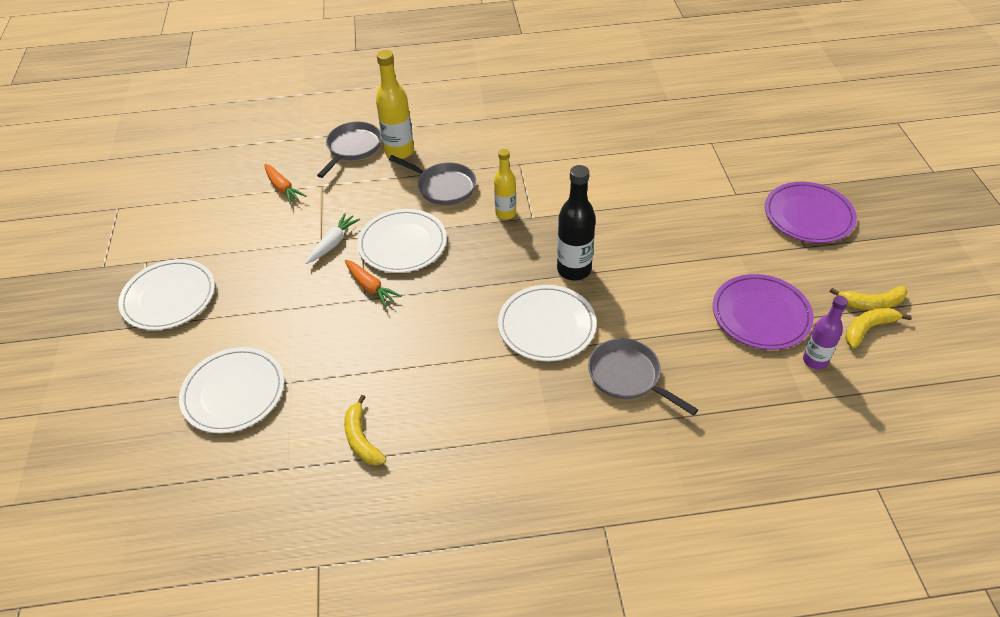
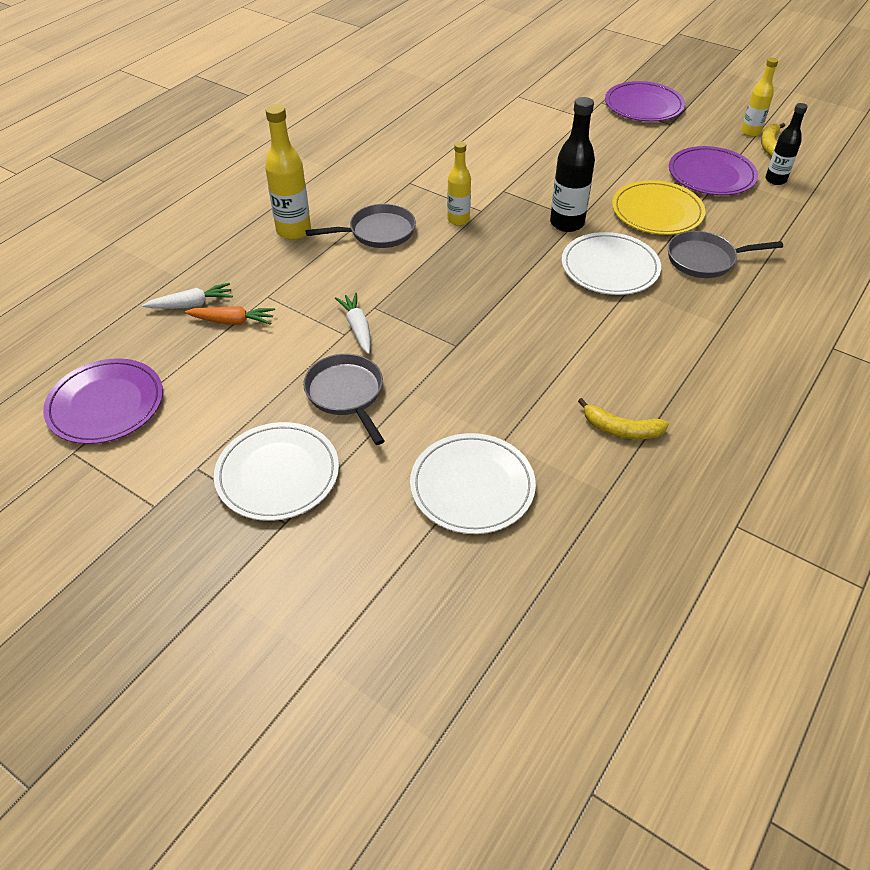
camera: 50 degrees left, 0 degrees up
grey pan [317,121,381,178] -> grey pan moved to [303,354,385,445]
orange carrot [345,260,402,308] -> none
white plate [357,209,447,273] -> none
purple bottle [803,295,848,369] -> black bottle [765,103,808,185]
yellow banana [830,286,907,310] -> yellow bottle [741,57,778,137]
none -> purple plate [43,358,163,444]
none -> white carrot [142,283,233,309]
none -> yellow plate [612,180,705,235]

